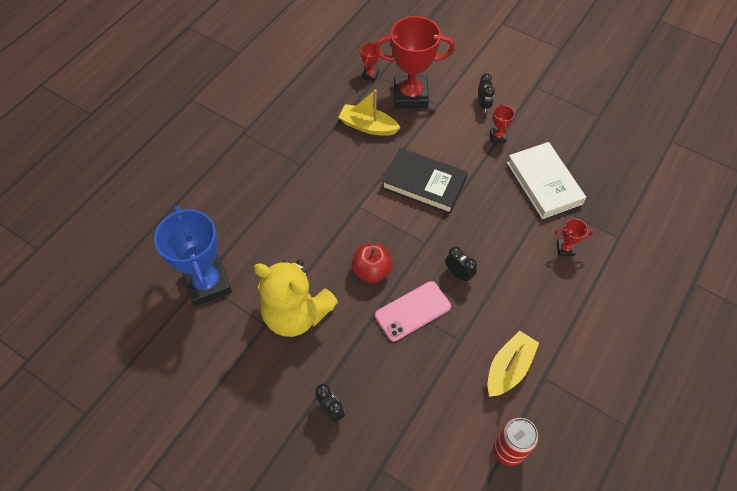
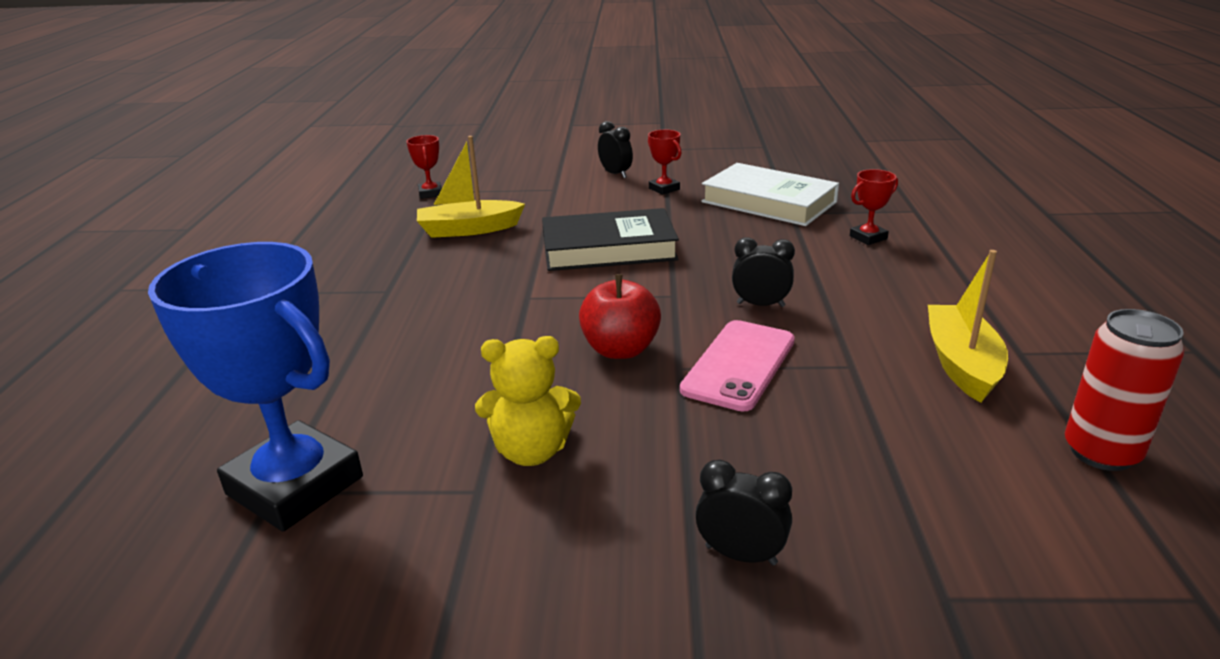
camera: 30 degrees left, 30 degrees down
yellow teddy bear [254,260,338,337] -> yellow teddy bear [475,336,581,466], size x0.58
red trophy [374,16,455,108] -> none

